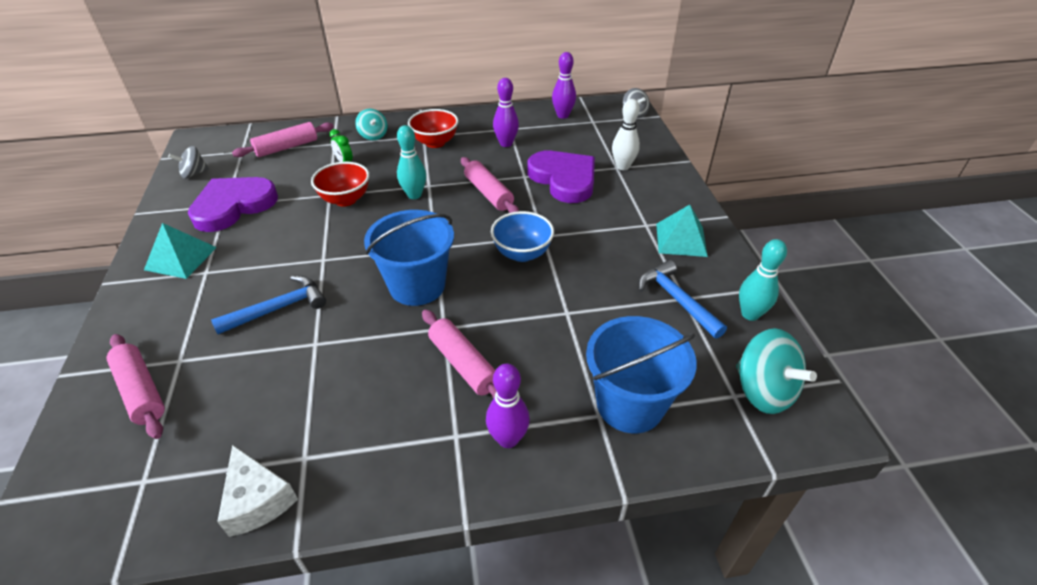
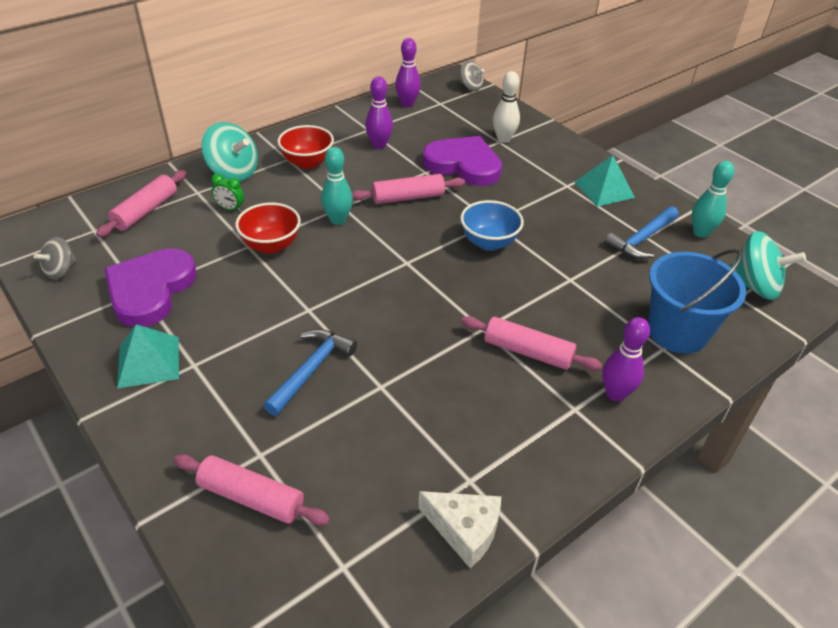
camera: 30 degrees left, 0 degrees up
turquoise spinning top [355,109,387,140] -> turquoise spinning top [201,122,258,181], size x1.66
blue bucket [364,210,454,306] -> none
pink rolling pin [461,157,519,213] -> pink rolling pin turned 45 degrees counterclockwise [352,174,465,204]
blue hammer [639,260,727,339] -> blue hammer turned 75 degrees counterclockwise [604,206,679,259]

